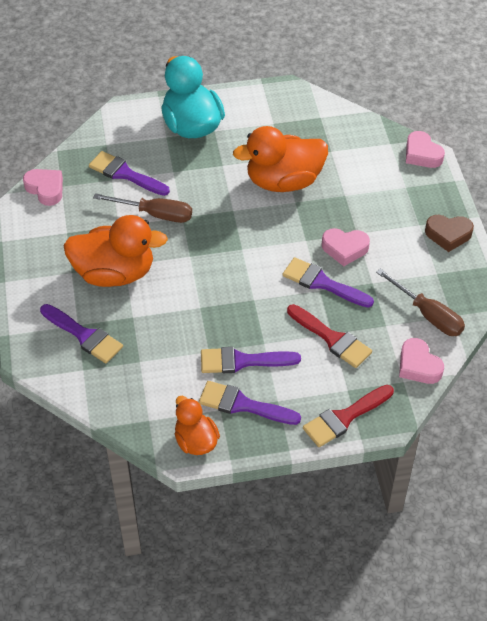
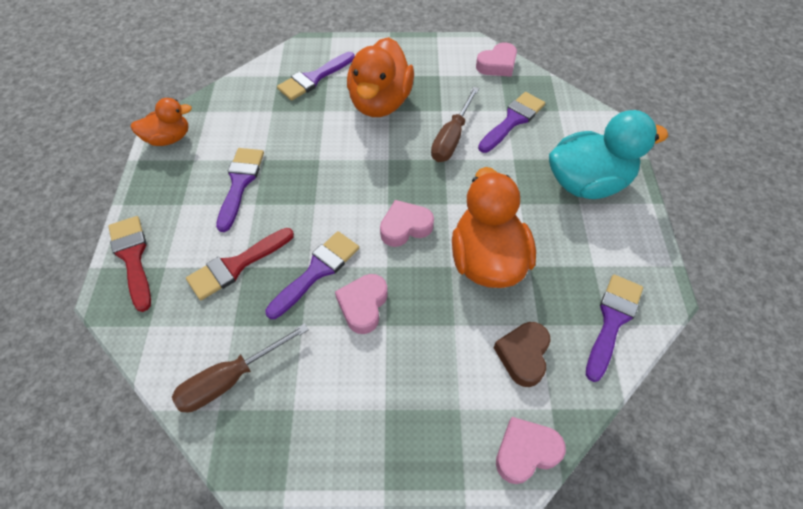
camera: 100 degrees right, 5 degrees up
purple brush [199,381,301,425] -> purple brush moved to [586,275,643,382]
pink heart [399,338,444,384] -> pink heart moved to [380,200,434,247]
brown heart [425,215,474,252] -> brown heart moved to [494,322,551,387]

